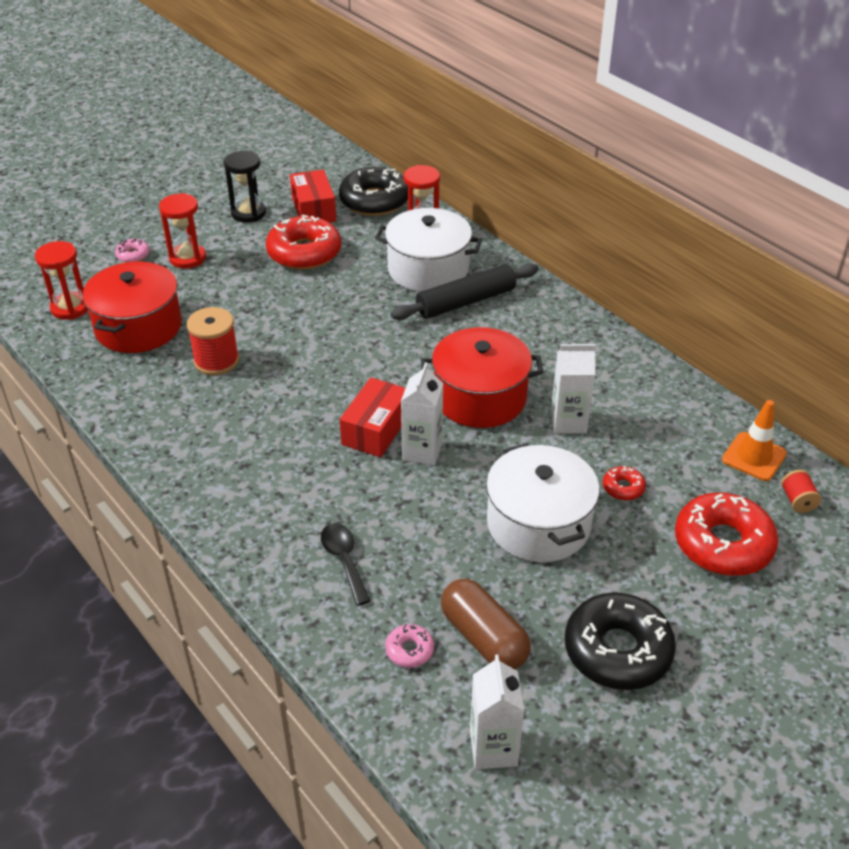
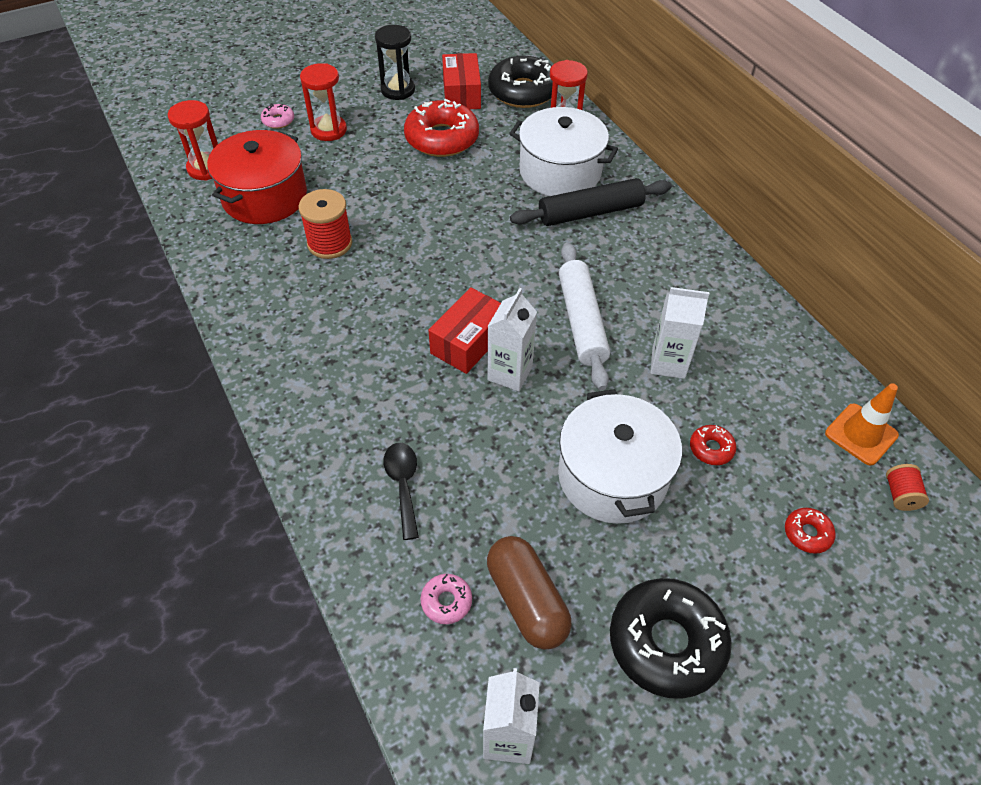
camera: 10 degrees right, 10 degrees up
red pot [421,327,543,428] -> white rolling pin [559,242,610,390]
red donut [675,492,778,576] -> red donut [785,508,836,554], size x0.45

